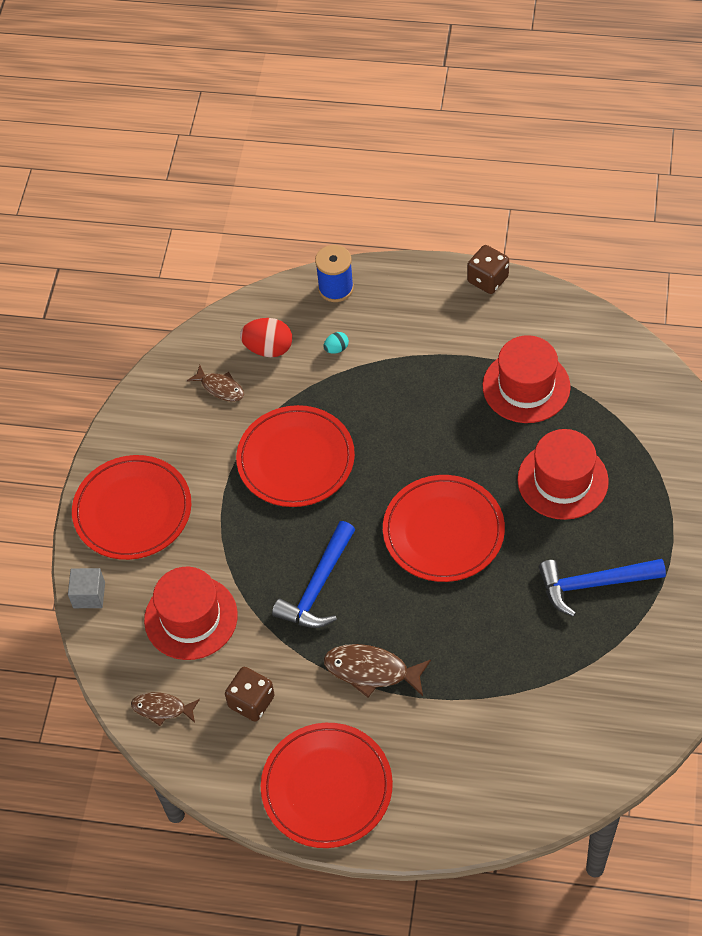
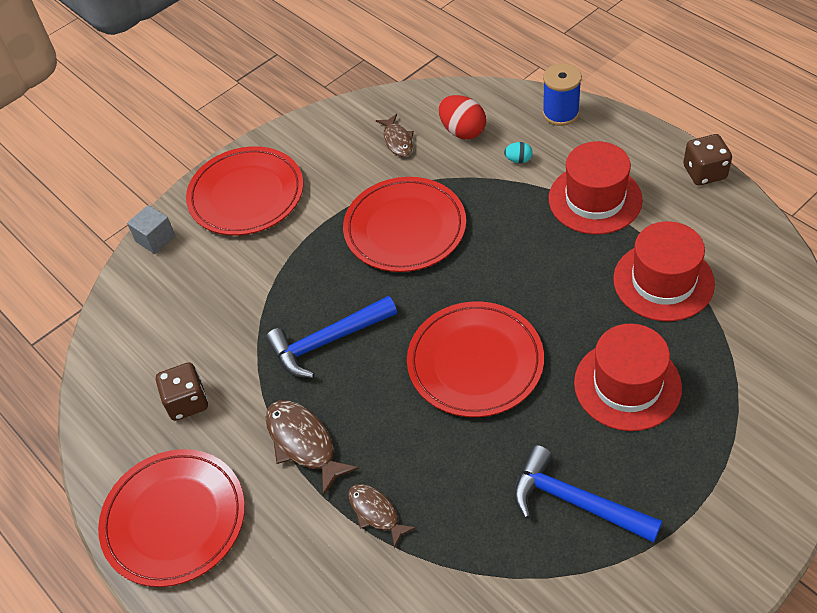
camera: 40 degrees right, 5 degrees down
brown fish [131,692,200,726] -> brown fish moved to [348,484,416,549]
red hat [144,567,238,660] -> red hat moved to [549,141,643,234]

